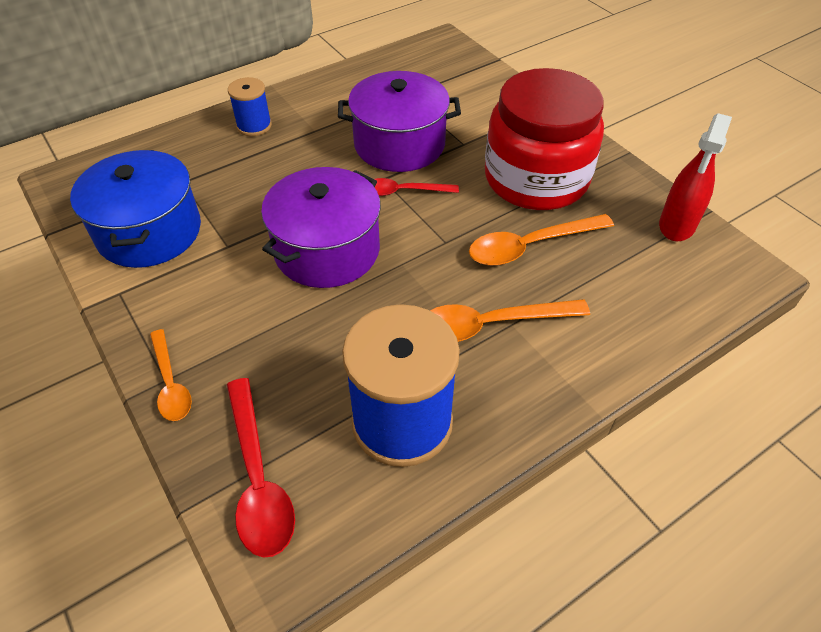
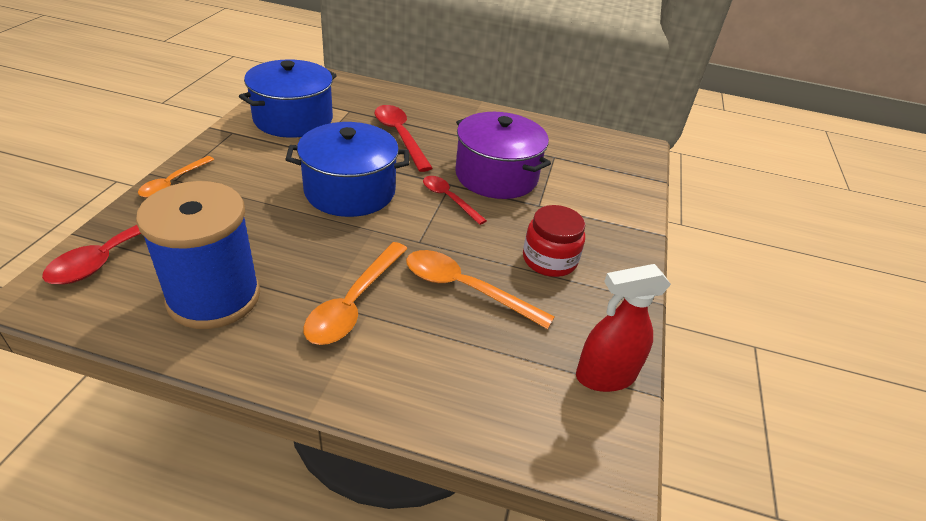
camera: 45 degrees right, 10 degrees down
blue spool [228,77,272,136] -> none
purple pot [261,167,381,288] -> blue pot [285,122,409,217]
orange spoon [430,299,590,342] -> orange spoon turned 105 degrees counterclockwise [303,242,408,345]
red jar [485,68,604,210] -> red jar [523,205,585,277], size x0.52
none -> red spoon [375,105,433,172]

